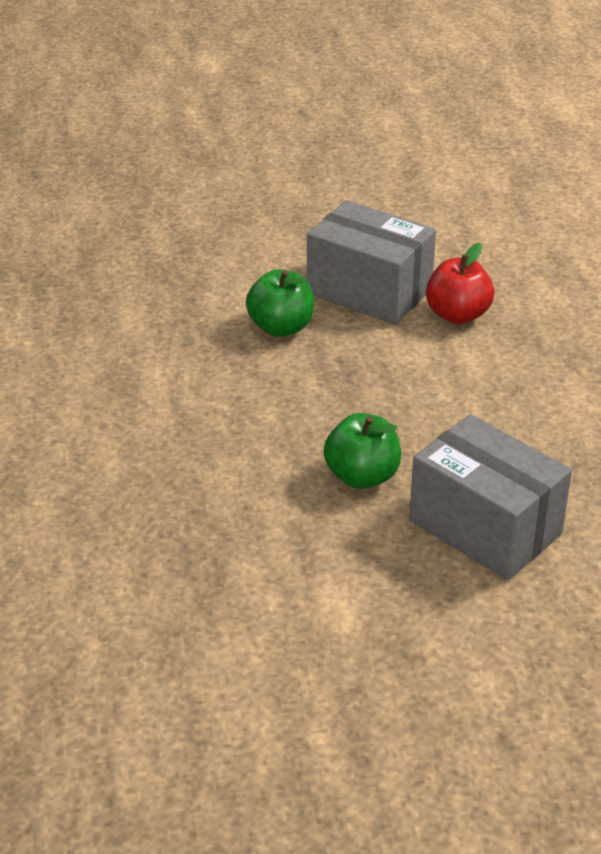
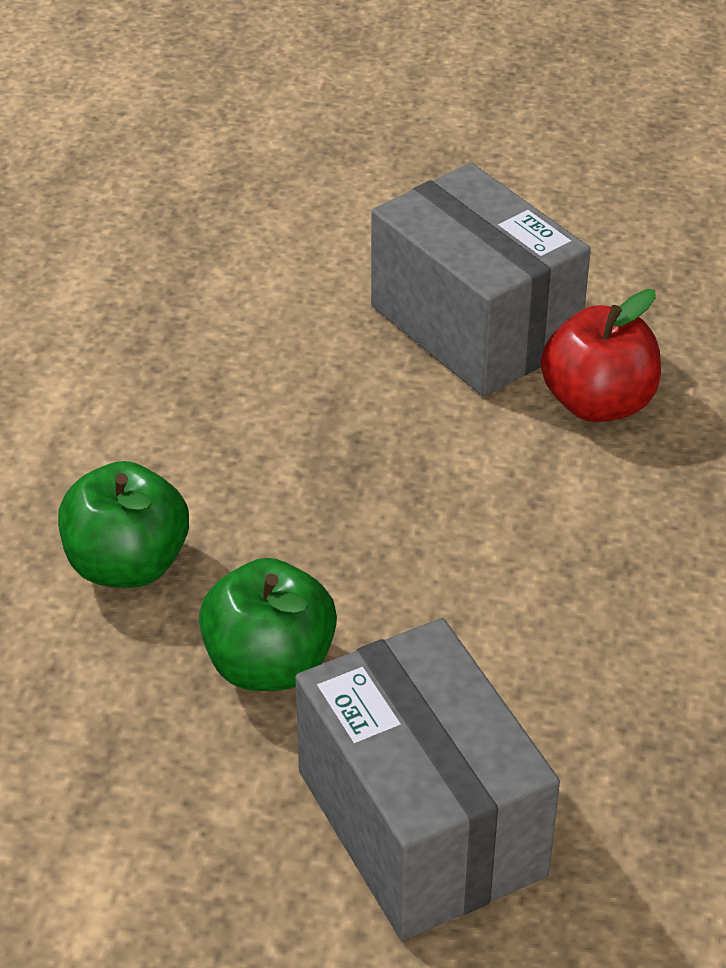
camera: 20 degrees right, 5 degrees up
green apple [246,269,314,337] -> green apple moved to [58,461,189,588]

